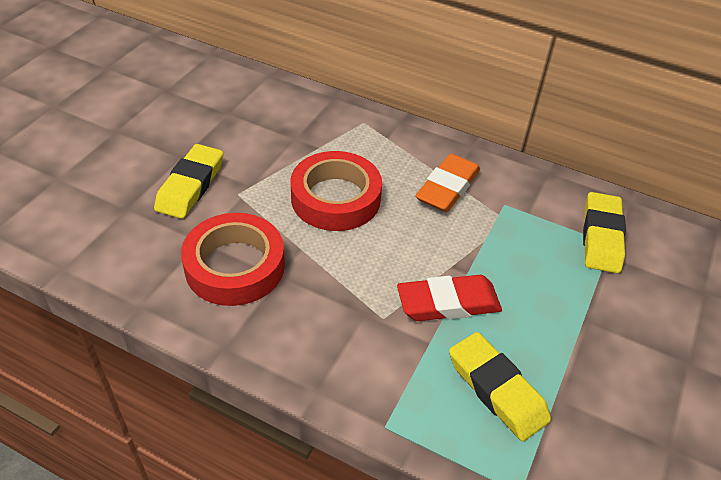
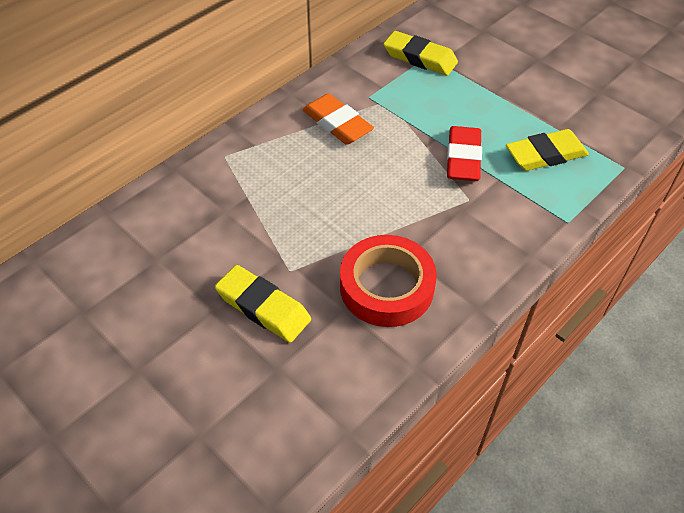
camera: 70 degrees left, 5 degrees up
red tape [291,151,382,231] -> none

